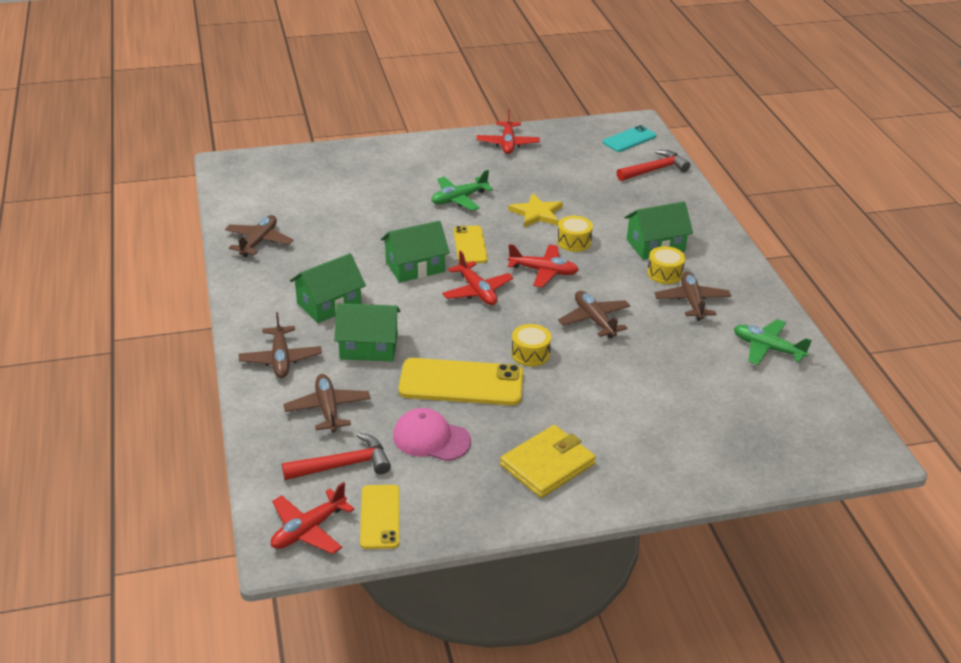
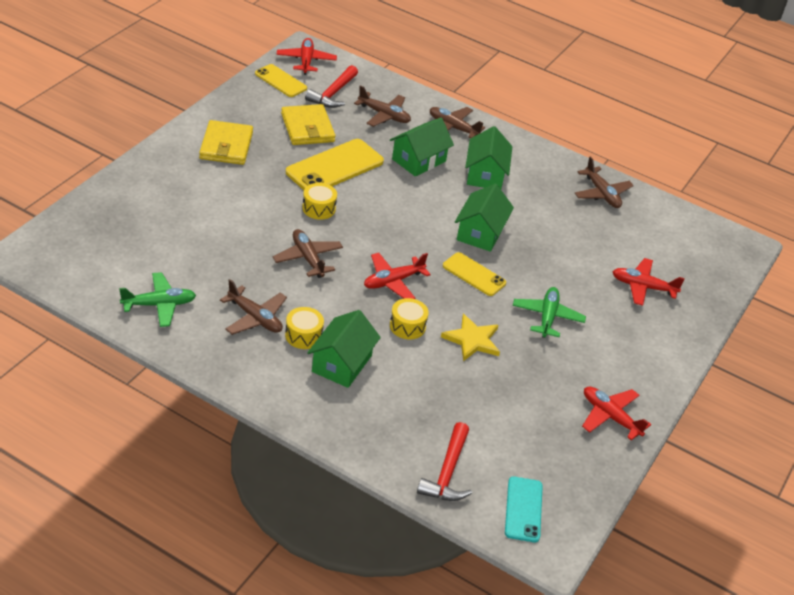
camera: 130 degrees right, 5 degrees up
pink cap [393,408,471,461] -> yellow wallet [281,104,336,145]
red plane [442,250,513,305] -> red plane moved to [613,258,685,306]
brown plane [558,291,630,338] -> brown plane turned 135 degrees counterclockwise [273,229,343,278]

